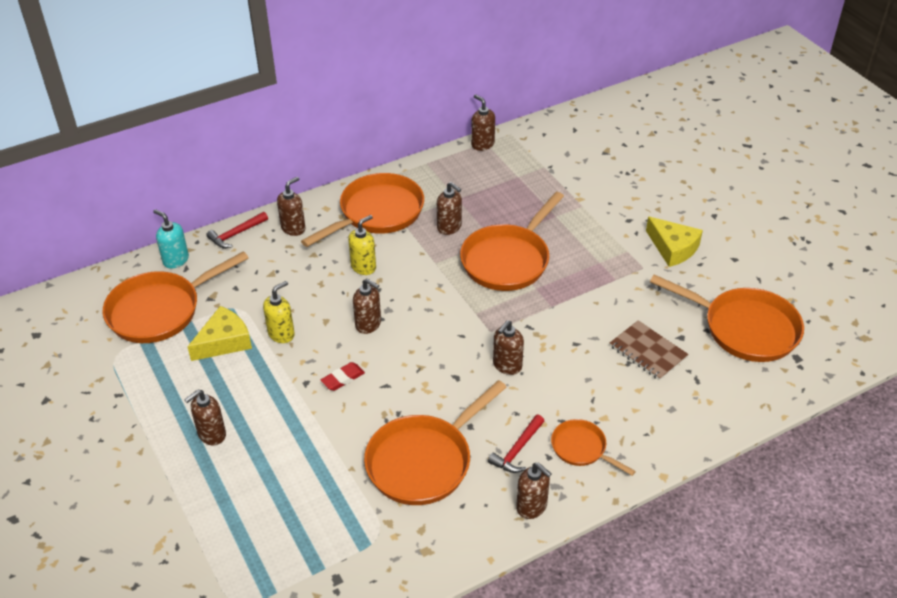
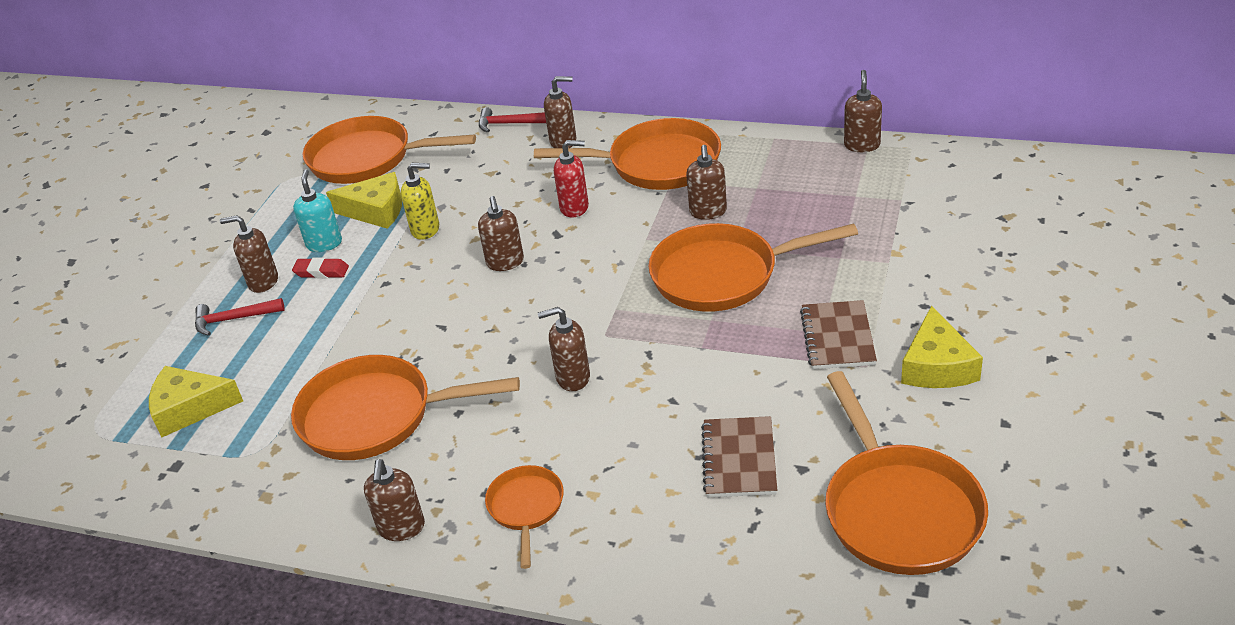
camera: 50 degrees right, 5 degrees down
turquoise soap dispenser [153,209,189,269] -> turquoise soap dispenser moved to [293,169,342,252]
red eraser [321,362,365,391] -> red eraser moved to [292,258,349,278]
yellow soap dispenser [348,215,376,275] -> red soap dispenser [554,140,589,218]
red hammer [488,415,544,473] -> red hammer moved to [195,298,285,336]
none -> yellow cheese [149,366,243,437]
none -> brown notebook [800,300,877,369]

